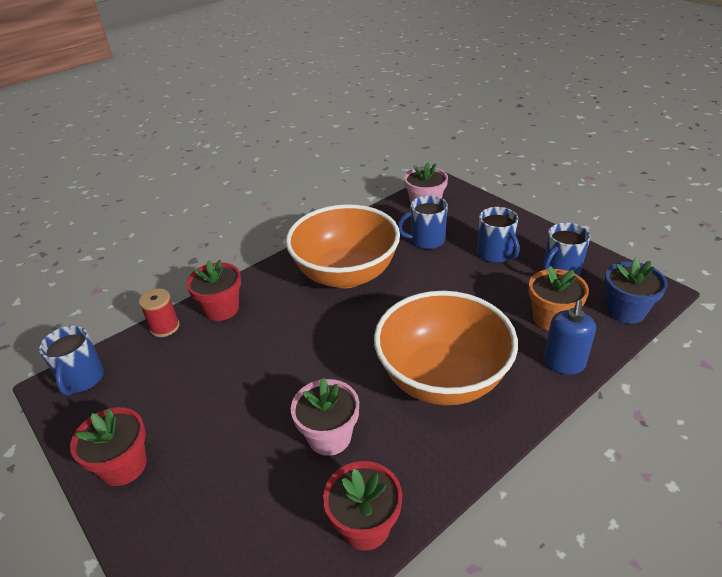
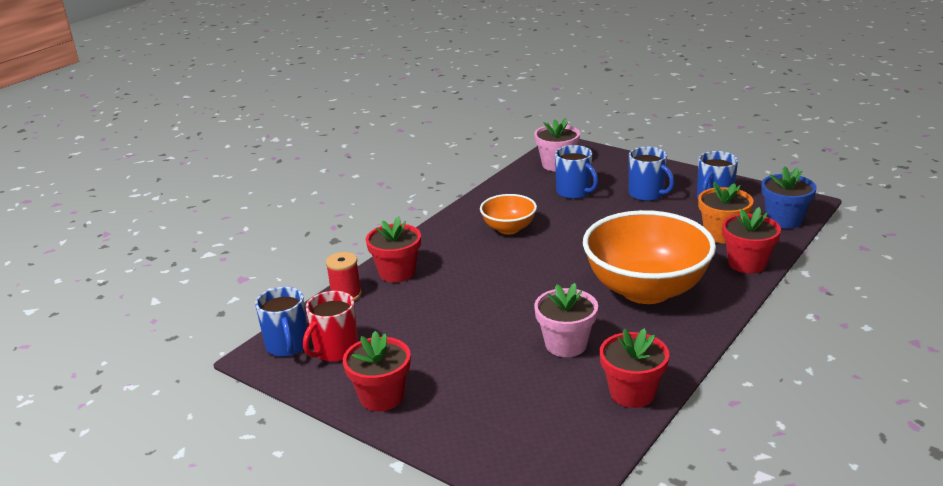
camera: 15 degrees left, 10 degrees down
orange bowl [286,204,400,288] -> orange bowl [480,194,537,235], size x0.50
blue mug [398,195,448,249] -> blue mug turned 105 degrees counterclockwise [555,145,598,199]
blue soap dispenser [544,300,596,374] -> red flower pot [722,207,781,274]
none -> red mug [303,291,358,362]

